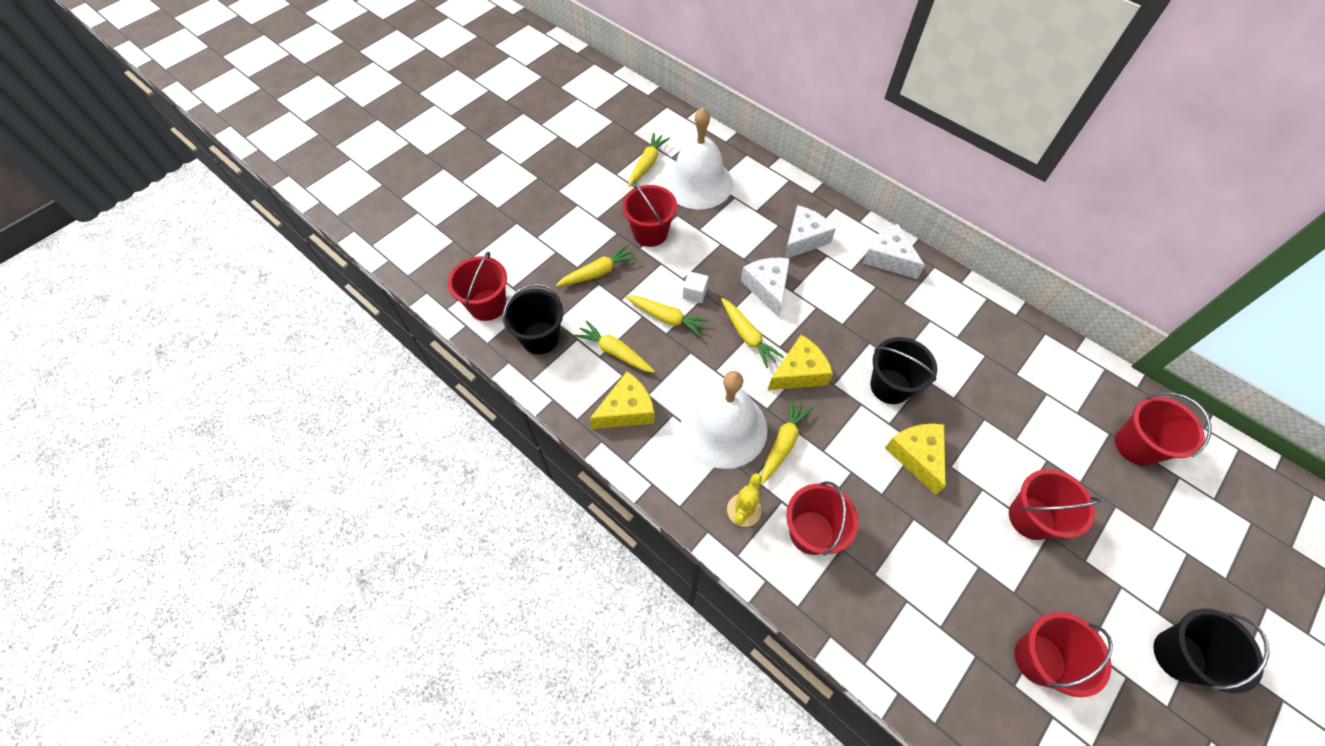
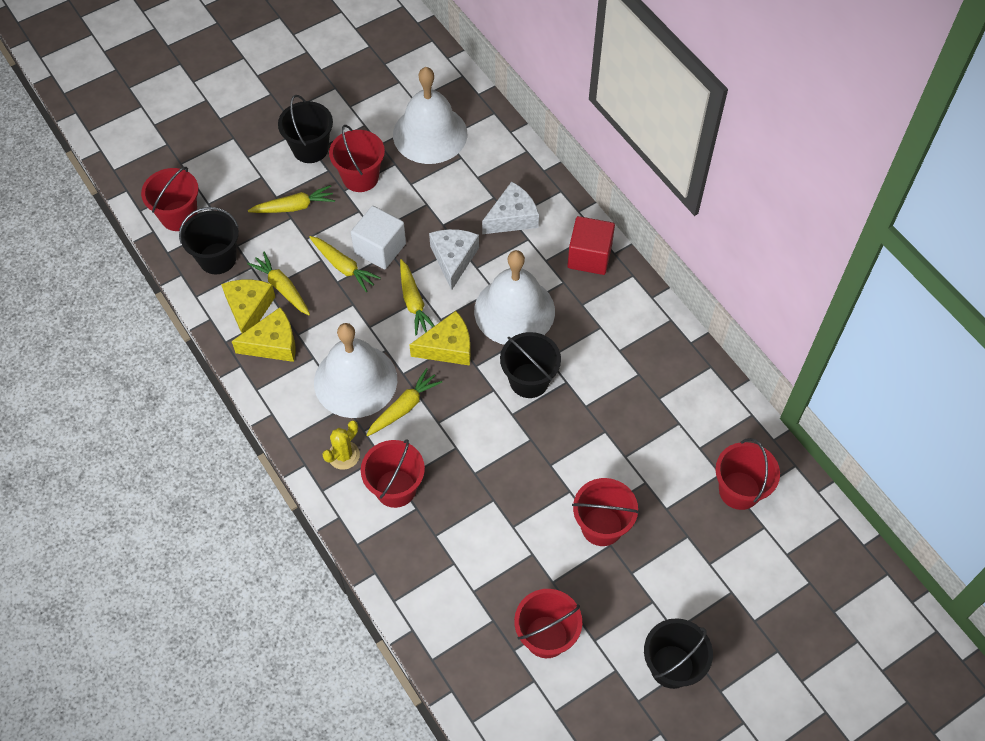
camera: 15 degrees right, 0 degrees up
yellow carrot [628,133,670,187] -> none
white cube [683,271,708,303] -> white cube [351,206,406,269], size x1.86
white cheese [863,224,925,279] -> red cube [567,216,615,275]
yellow cheese [885,424,946,495] -> yellow cheese moved to [221,280,275,334]
none -> black bucket [278,95,333,163]
none -> white bell [474,250,555,345]

